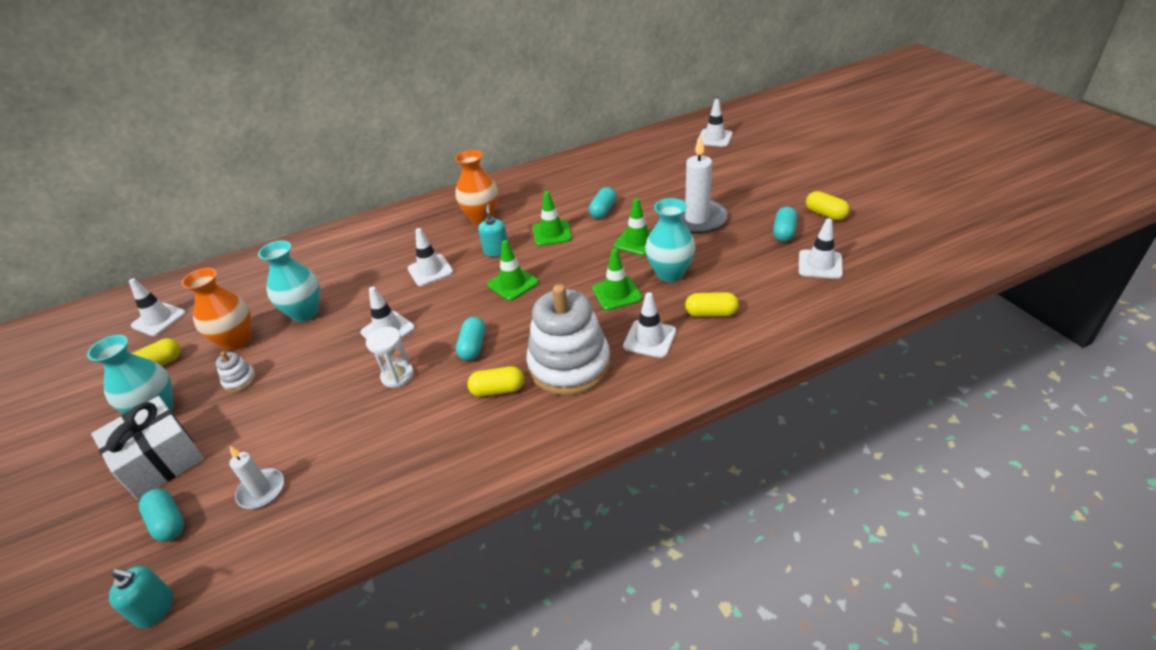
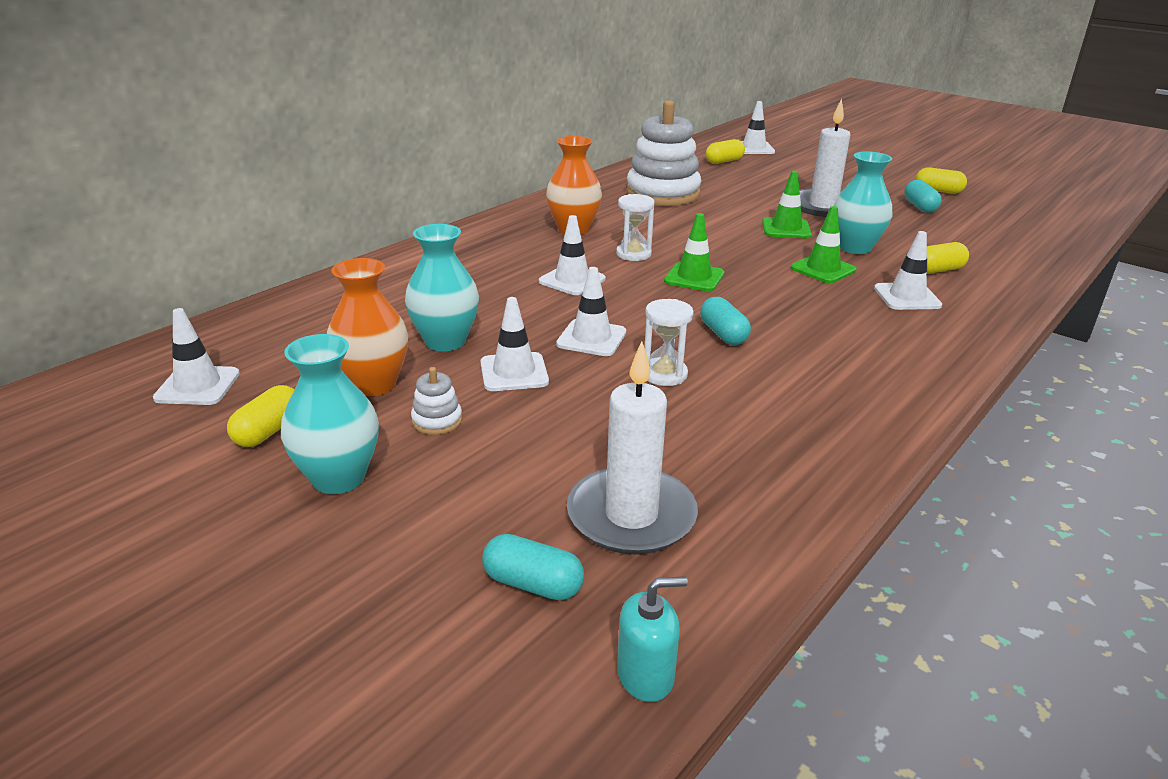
camera: 30 degrees left, 10 degrees down
white gift [91,396,204,500] -> none
white candle [230,446,284,509] -> white candle [567,341,698,555], size x1.79
yellow capsule [467,366,524,397] -> yellow capsule moved to [706,139,745,164]
turquoise soap dispenser [478,204,508,257] -> white hourglass [616,194,655,261]
white stacking toy [526,284,611,396] -> white stacking toy moved to [626,100,701,206]
green traffic cone [533,191,572,246] -> none
turquoise capsule [589,187,616,219] -> none
white traffic cone [799,218,843,279] -> white traffic cone moved to [481,297,549,391]

